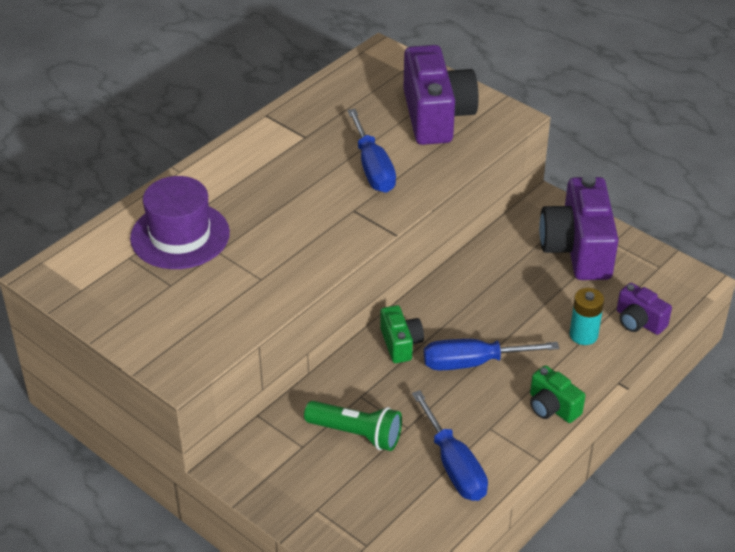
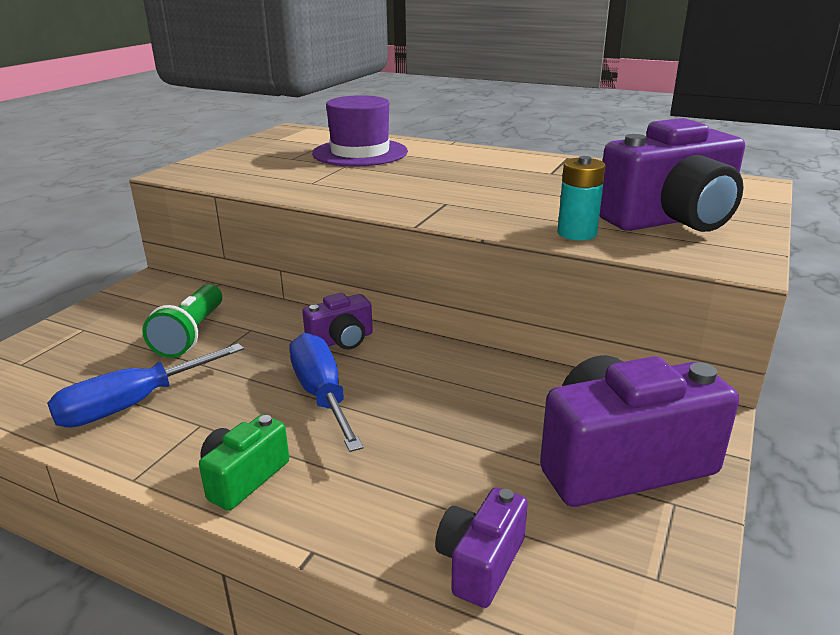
camera: 75 degrees right, 15 degrees down
blue screwdriver [347,109,396,193] -> none
green camera [380,305,424,363] -> purple camera [302,293,373,350]
turquoise battery [569,288,604,345] -> turquoise battery moved to [557,156,606,241]

